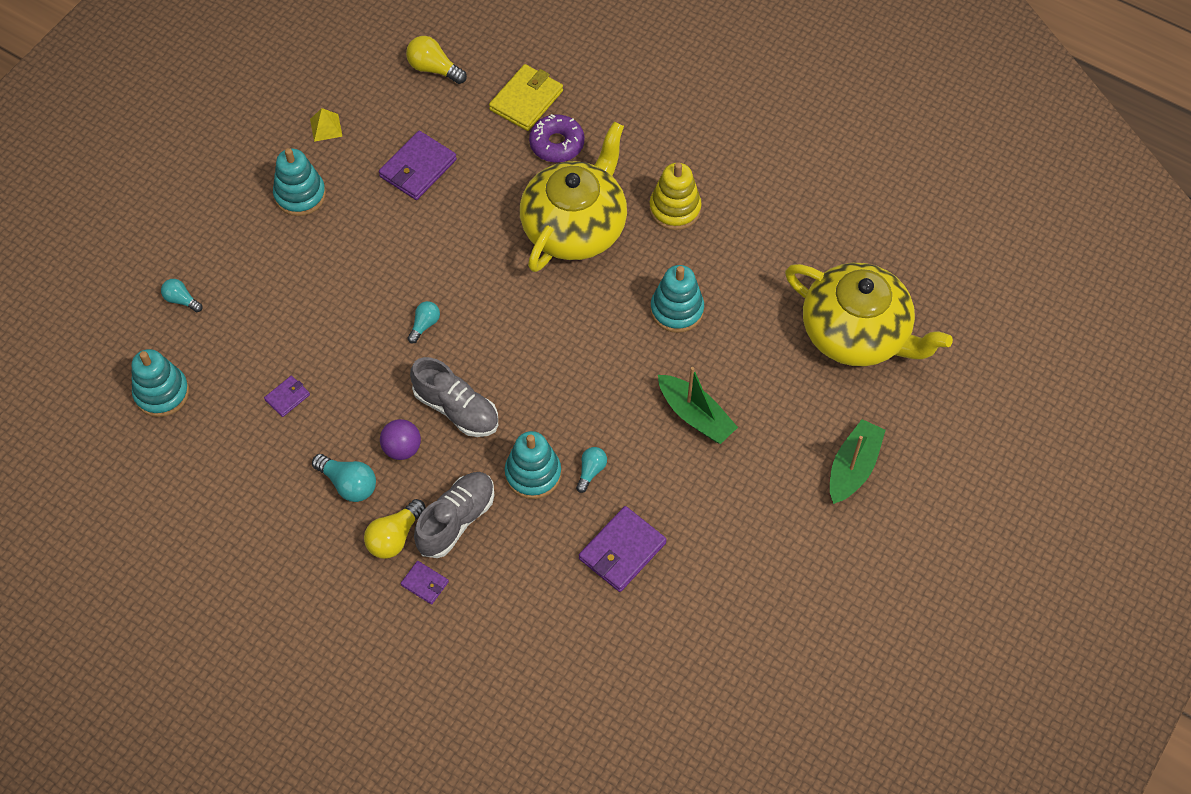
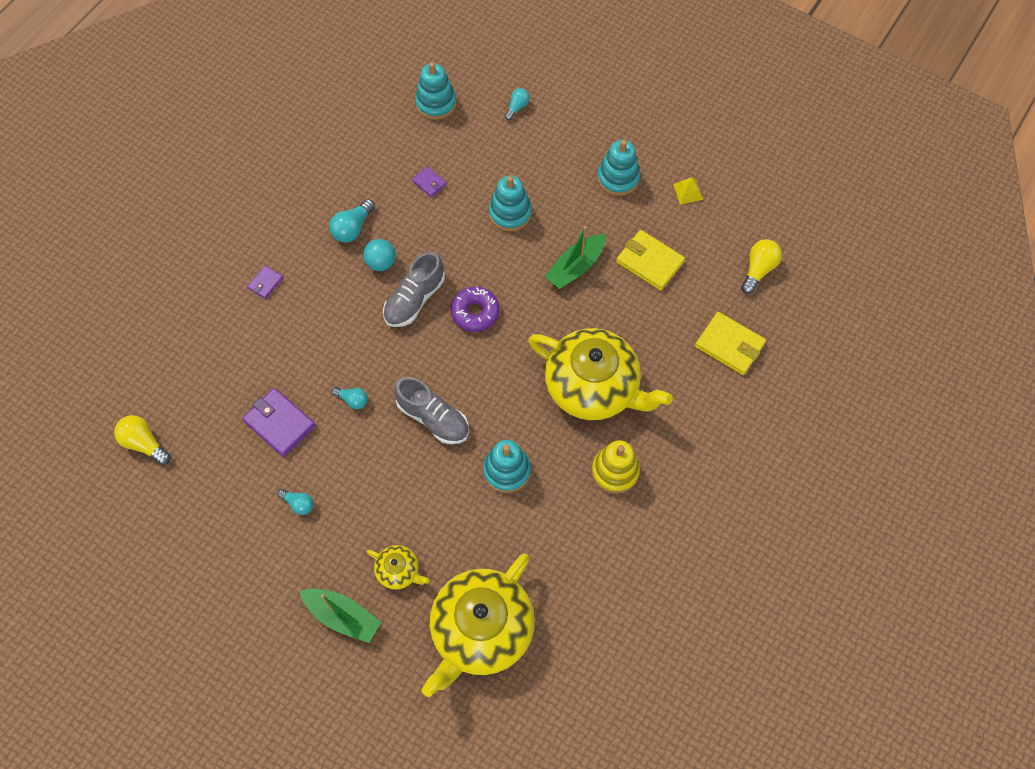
camera: 90 degrees right, 5 degrees up
yellow light bulb [364,499,426,559] -> yellow light bulb moved to [114,415,171,465]
purple wallet [379,131,457,200] -> yellow wallet [616,230,685,291]
purple ball [380,419,421,460] -> turquoise ball [363,239,396,271]
turquoise light bulb [407,301,440,344] -> turquoise light bulb moved to [278,489,313,515]
grey shoe [414,472,494,558] -> grey shoe moved to [394,377,469,444]
turquoise stacking toy [505,431,561,499] -> turquoise stacking toy moved to [489,176,532,231]
purple donut [529,114,584,163] -> purple donut moved to [451,287,500,332]
green boat [658,367,738,444] -> green boat moved to [544,226,605,289]
none -> yellow teapot [367,545,430,590]

